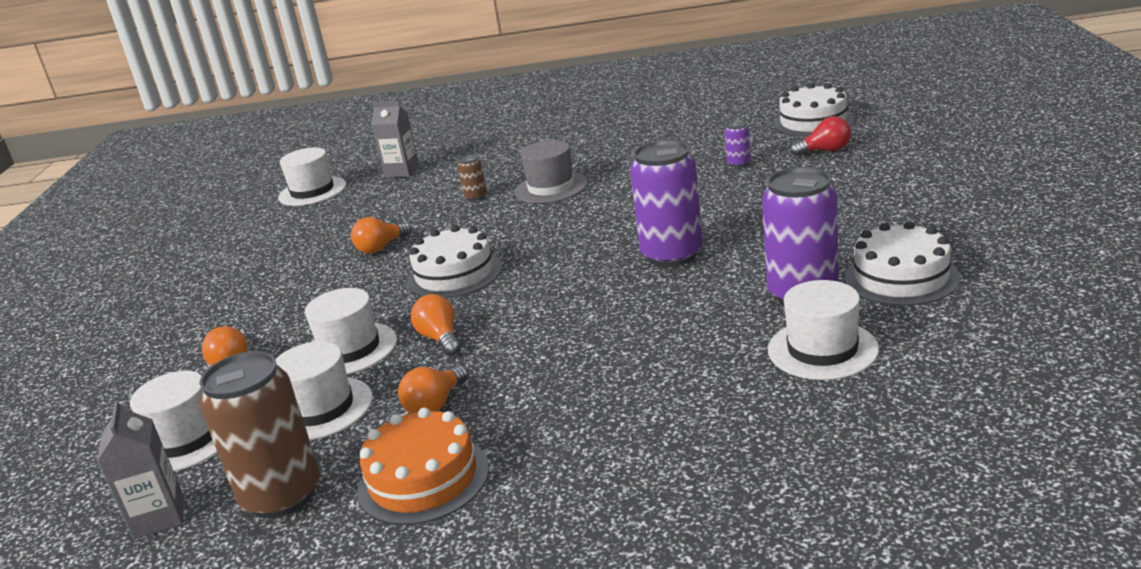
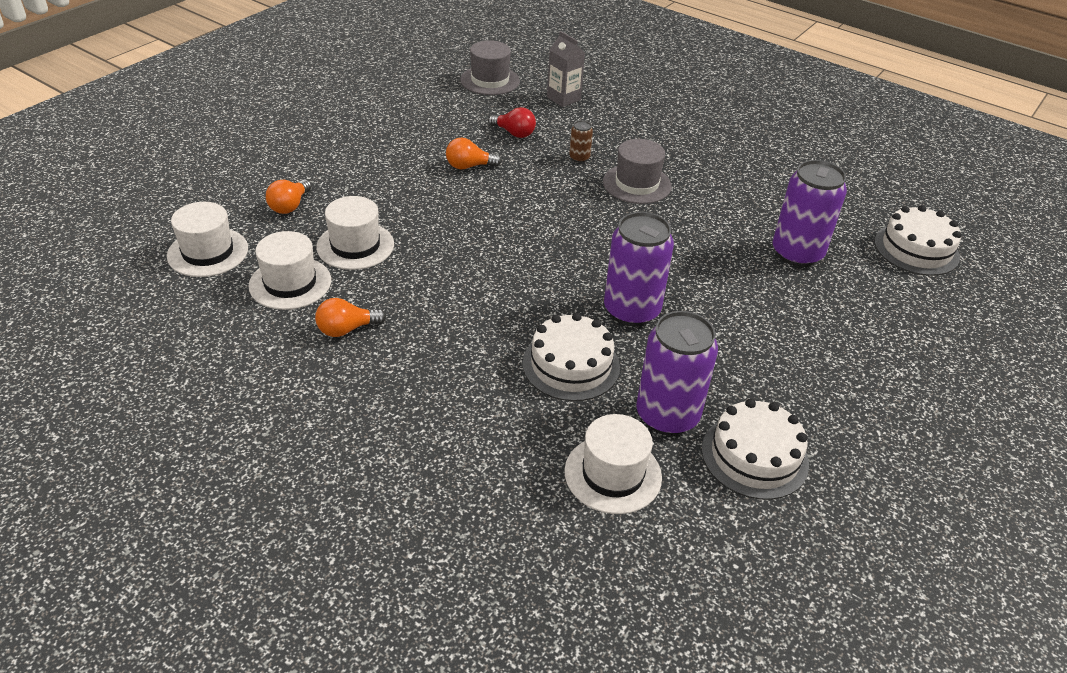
camera: 30 degrees right, 15 degrees up
grey carton [97,400,184,539] -> none
brown can [200,351,320,519] -> none
white hat [278,147,346,206] -> grey hat [460,40,520,95]
orange cake [357,407,489,525] -> none
white cake [407,225,502,298] -> white cake moved to [522,313,620,401]
orange light bulb [411,294,461,356] -> none
purple can [725,120,750,167] -> purple can [772,160,847,267], size x2.26
red light bulb [790,116,851,156] -> red light bulb moved to [488,107,536,138]

